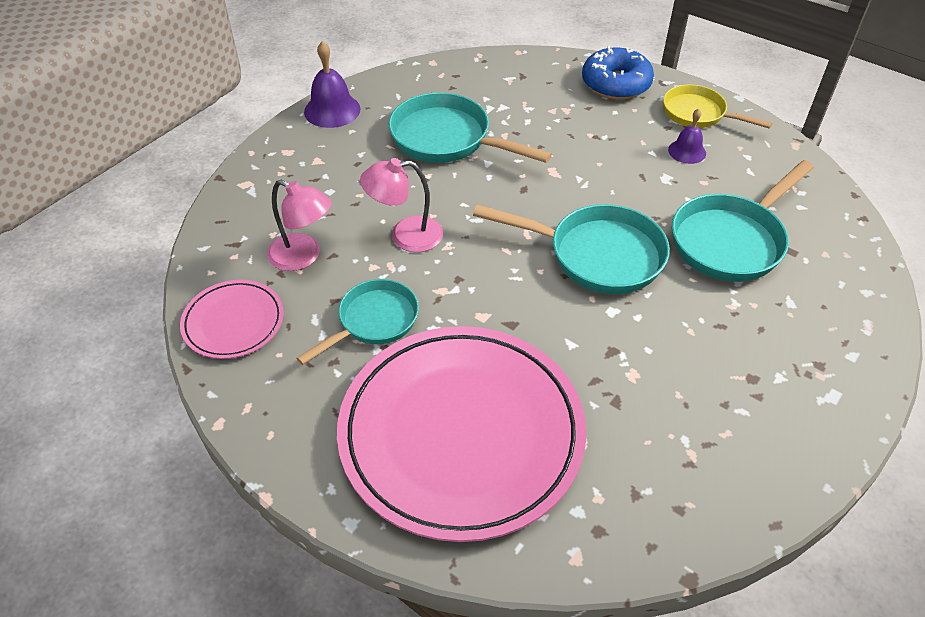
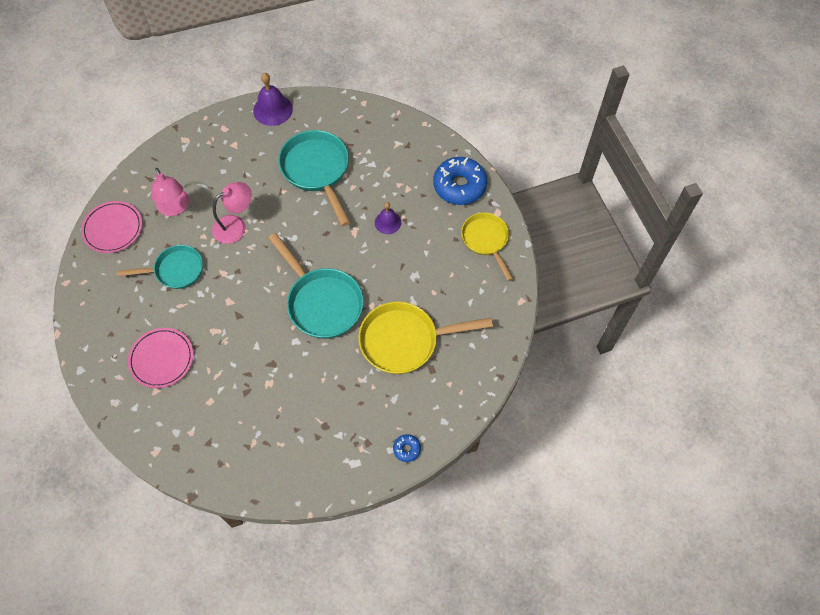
camera: 35 degrees right, 15 degrees up
pink plate [337,326,586,542] -> pink plate [128,328,193,388], size x0.46
pink lamp [360,158,443,252] -> pink lamp turned 120 degrees clockwise [212,182,252,244]
purple bell [668,109,706,164] -> purple bell moved to [375,202,401,234]
turquoise pan [672,160,814,282] -> yellow pan [358,301,493,374]
none -> blue donut [393,434,421,462]

